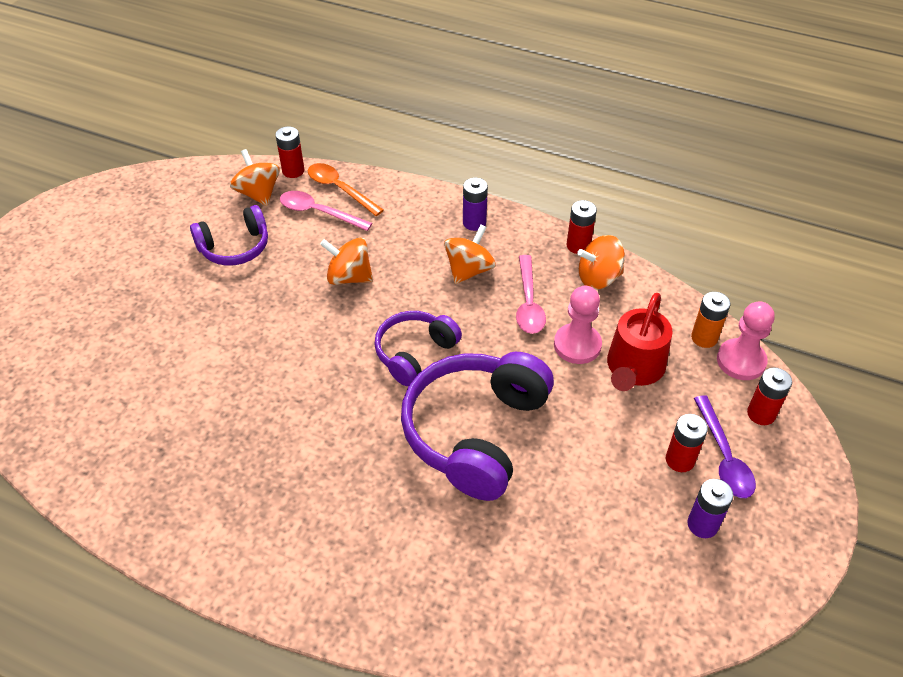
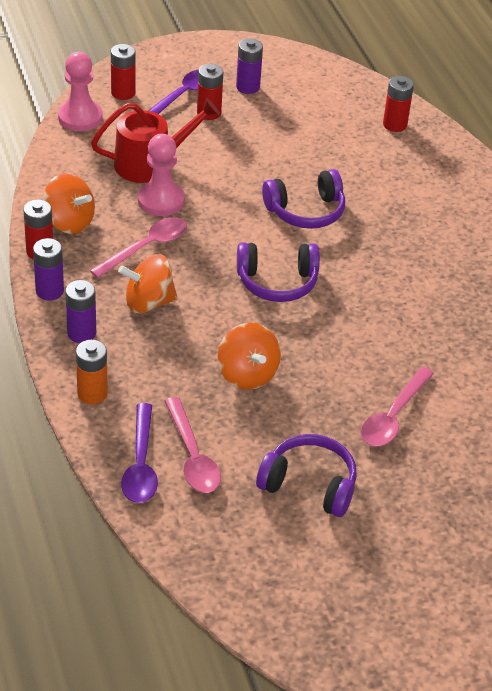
camera: 135 degrees left, 5 degrees down
orange spinning top [230,149,280,206] -> none
red battery [275,126,305,178] -> red battery moved to [383,76,414,132]
orange spoon [308,163,384,216] -> purple spoon [121,403,158,503]
purple headphones [401,352,554,501] -> purple headphones [262,169,345,229], size x0.58
orange battery [691,292,731,348] -> orange battery moved to [76,340,108,404]
none -> purple battery [33,238,64,300]
none -> pink spoon [361,367,434,446]

